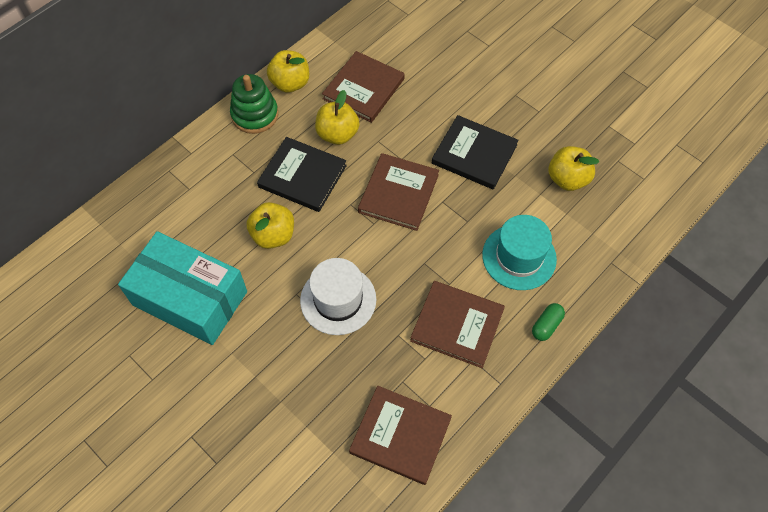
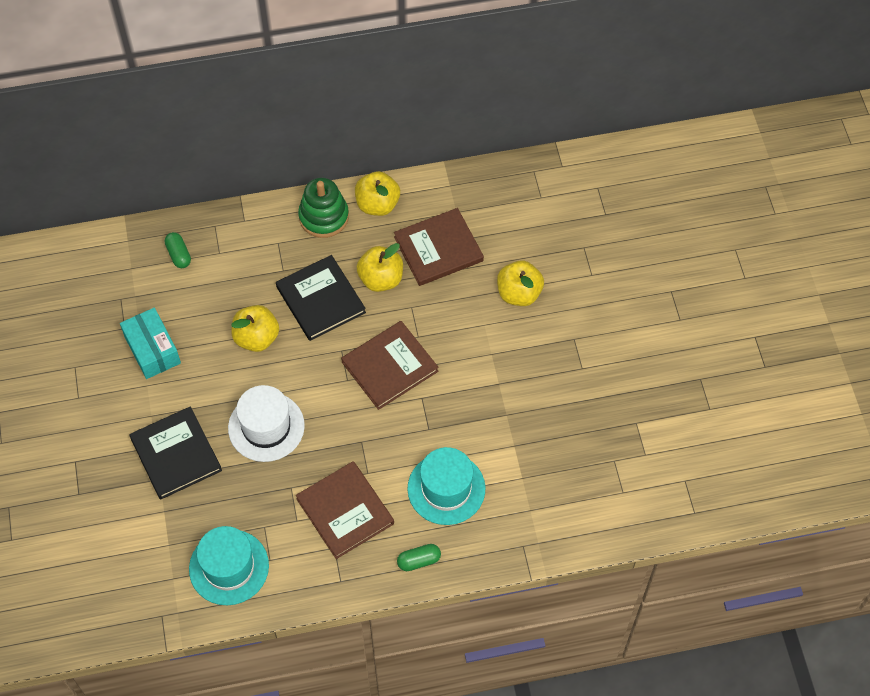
camera: 35 degrees right, 0 degrees up
turquoise box [118,231,247,345] -> turquoise box [120,308,181,379], size x0.59
brown book [349,386,452,485] -> turquoise hat [189,526,269,605]
black book [432,115,519,190] -> black book moved to [129,406,222,500]
yellow apple [549,146,599,191] -> yellow apple moved to [497,261,544,306]
none -> green capsule [165,232,191,268]

